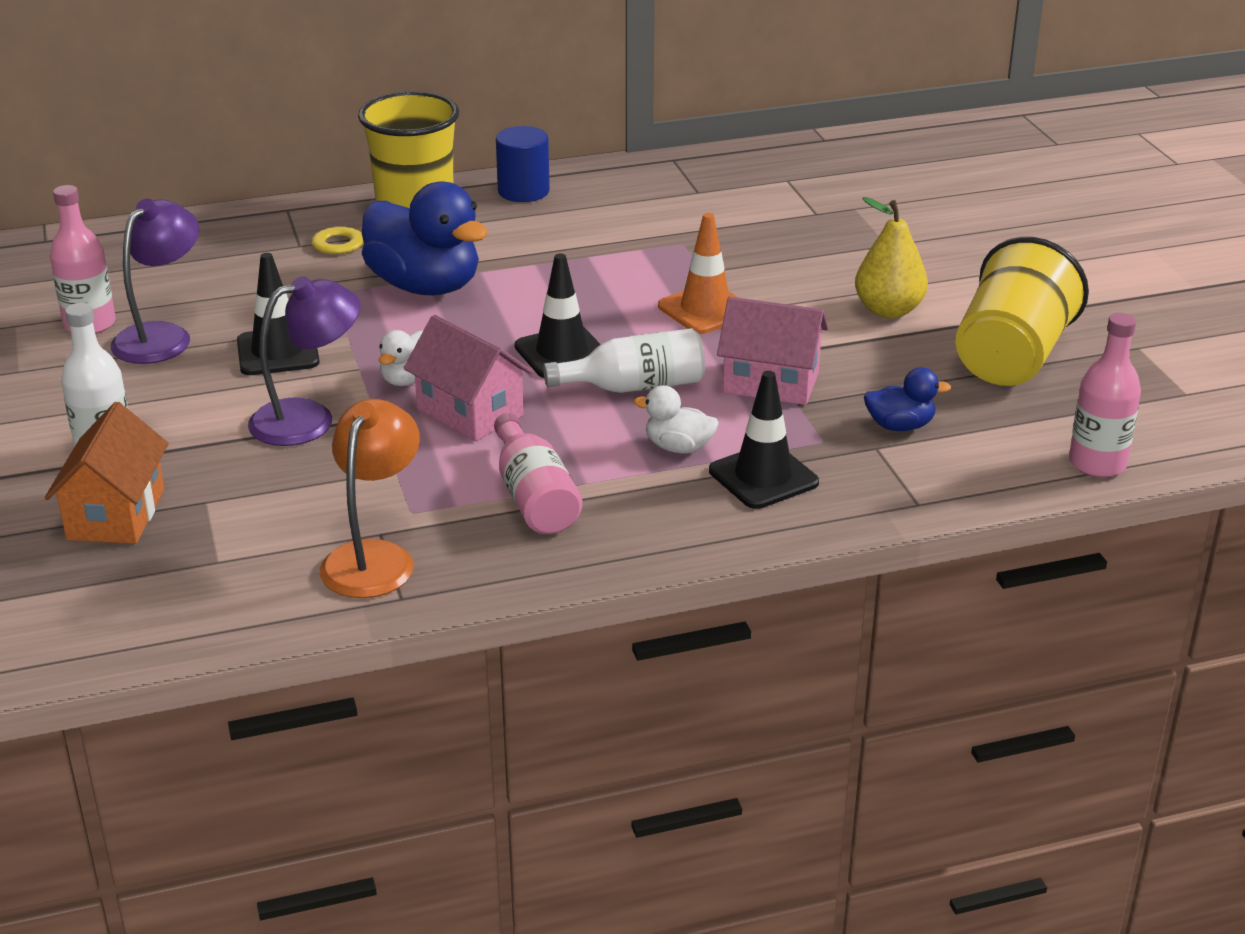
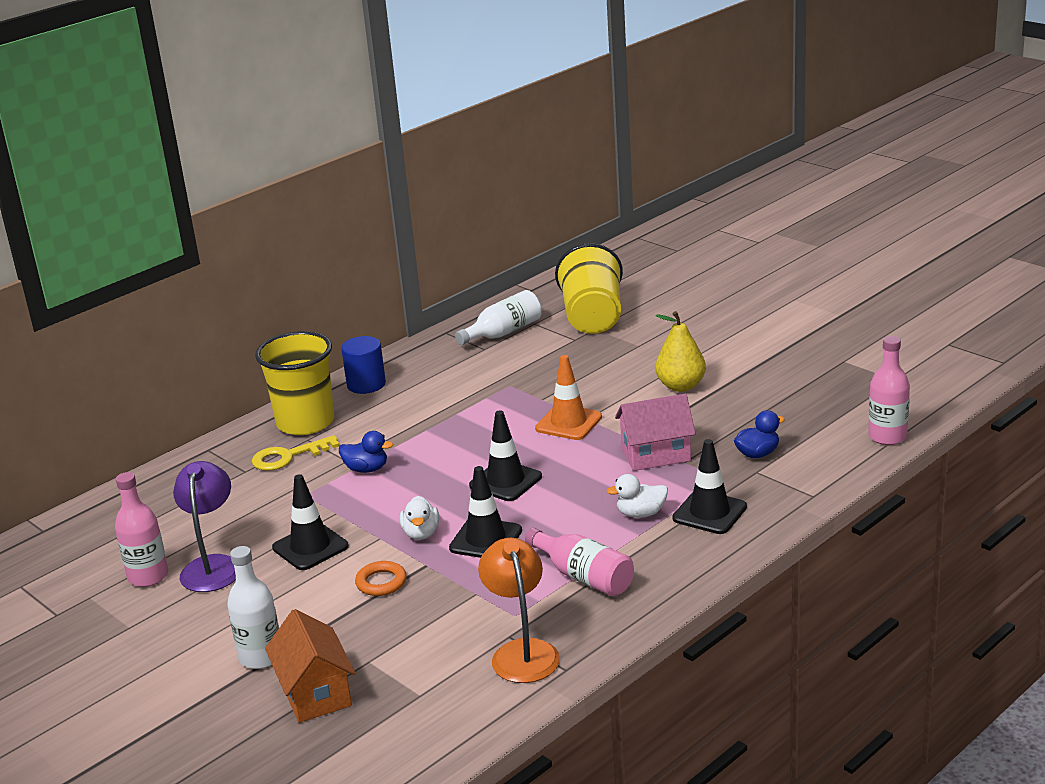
camera: 25 degrees left, 5 degrees down
purple lamp [248,276,361,446] -> orange ring [355,561,407,596]
blue duck [362,181,488,295] -> blue duck [339,431,393,473], size x0.48
pink house [403,315,533,441] -> black traffic cone [449,466,522,558]
white bottle [543,328,705,393] -> white bottle moved to [455,290,542,345]
yellow cup [955,237,1089,386] -> yellow cup moved to [555,243,623,334]

